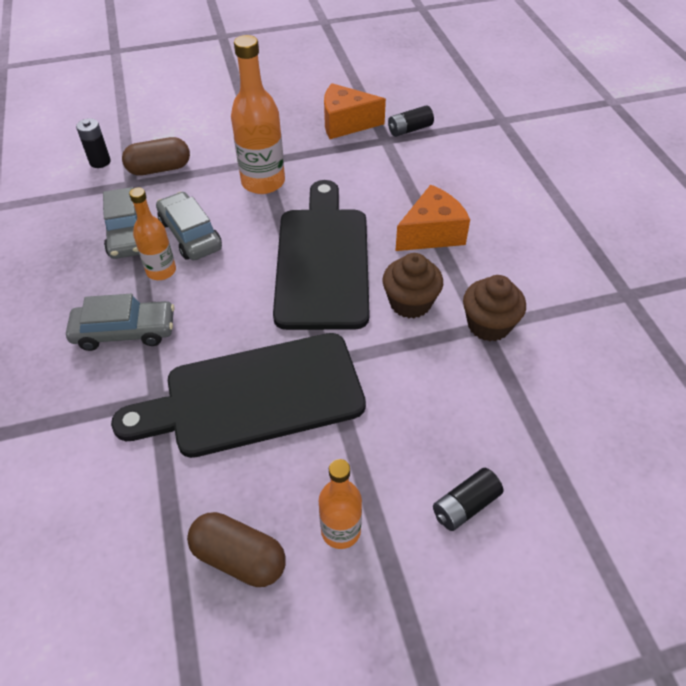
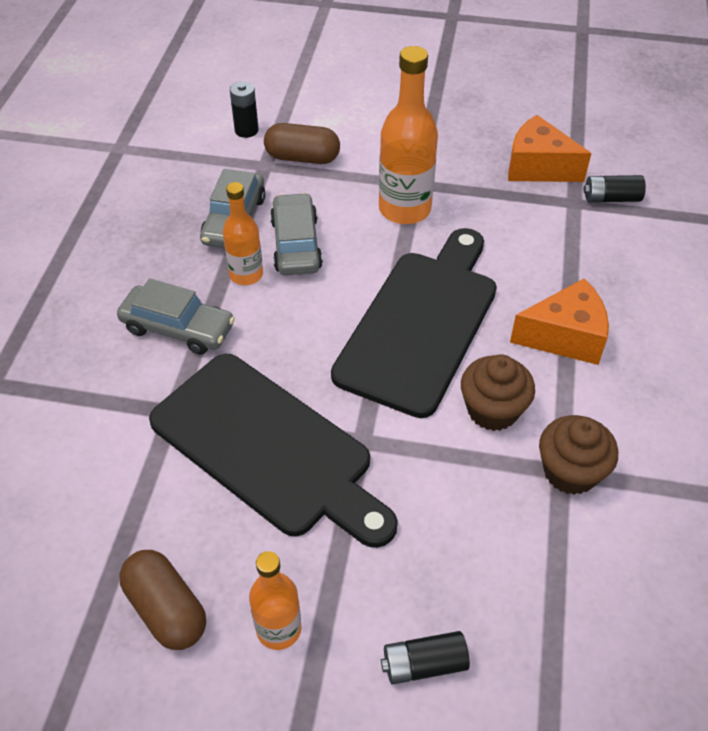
camera: 25 degrees right, 0 degrees up
black cutting board [111,333,366,458] -> black cutting board turned 150 degrees counterclockwise [149,353,398,548]

